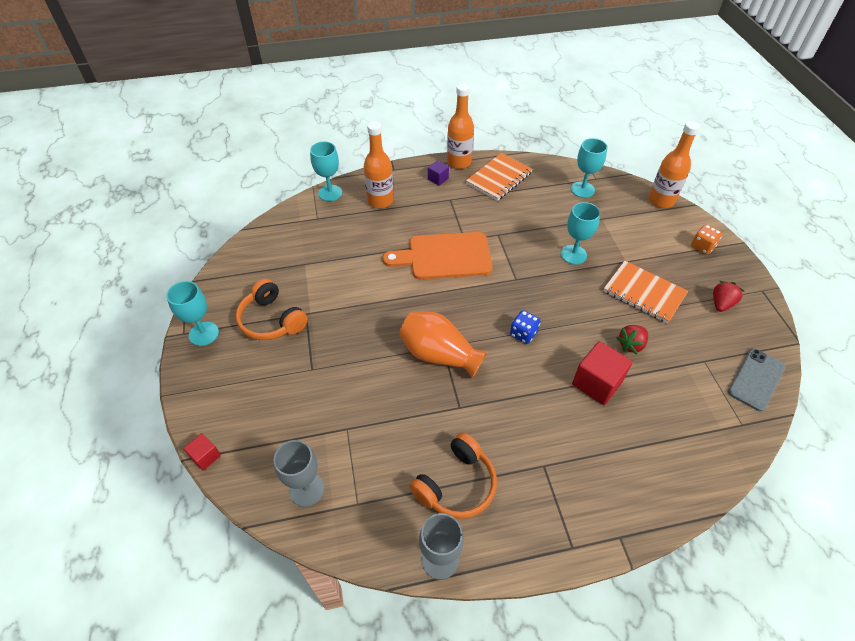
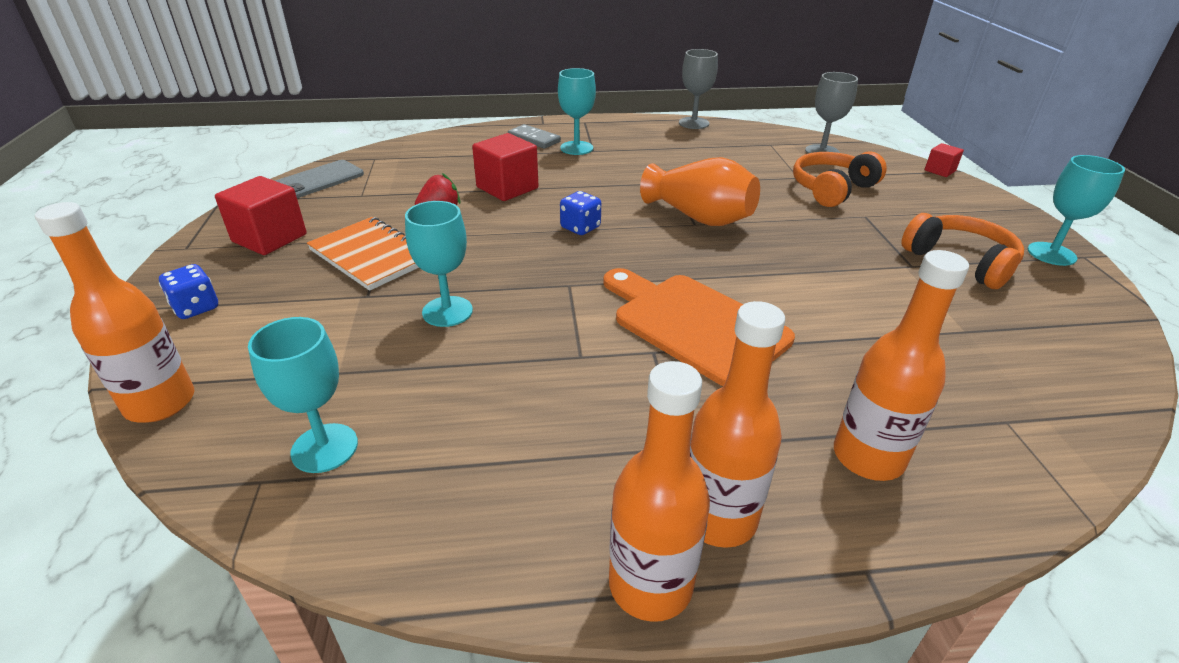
camera: 175 degrees left, 15 degrees down
turquoise goblet [310,142,342,201] -> turquoise goblet moved to [558,68,596,155]
orange cutting board [382,232,493,279] -> orange cutting board turned 135 degrees counterclockwise [603,268,795,386]
orange headphones [409,432,497,519] -> orange headphones moved to [793,151,887,207]
purple cube [428,160,449,186] -> orange bottle [690,301,785,548]
orange notebook [466,153,533,201] -> none
orange dice [691,224,722,254] -> blue dice [159,264,218,319]
red strawberry [713,281,744,312] -> red cube [215,176,307,255]
none -> grey domino [508,124,561,149]

